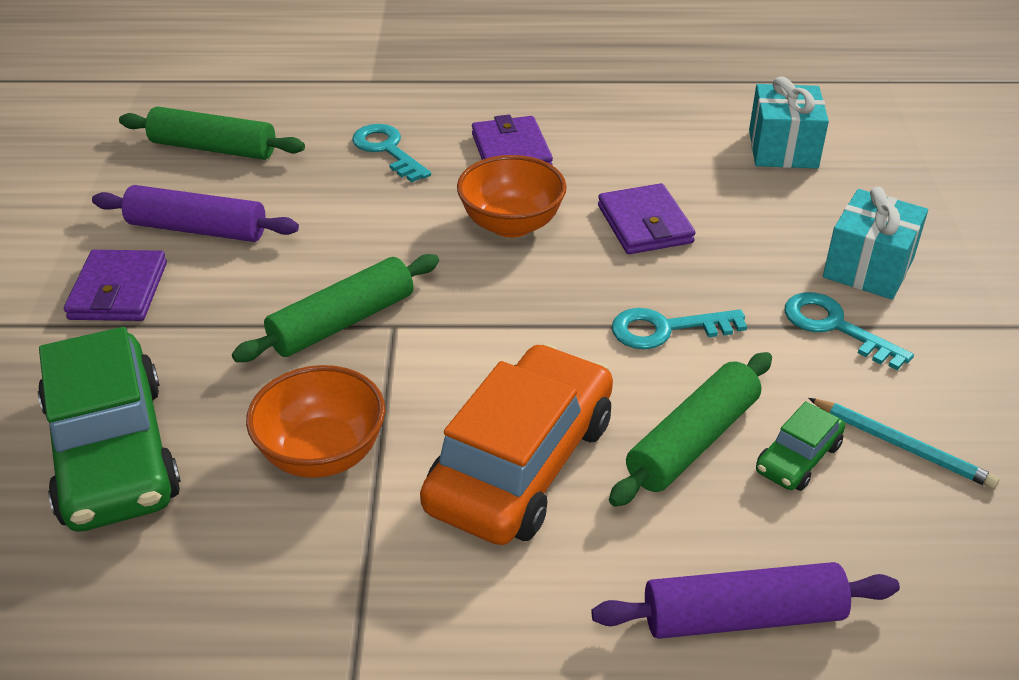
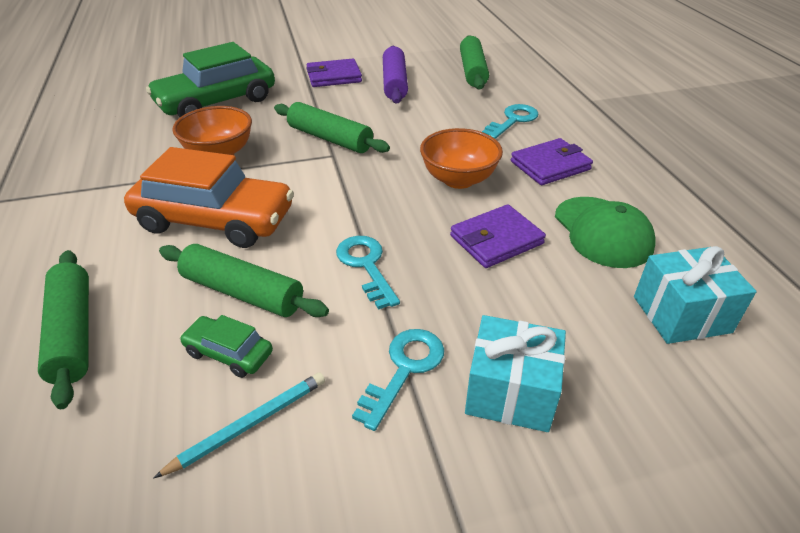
camera: 75 degrees right, 0 degrees up
purple rolling pin [591,562,900,639] -> green rolling pin [38,250,89,409]
turquoise pencil [808,398,1000,489] -> turquoise pencil turned 150 degrees counterclockwise [154,372,325,478]
none -> green cap [555,197,656,268]

